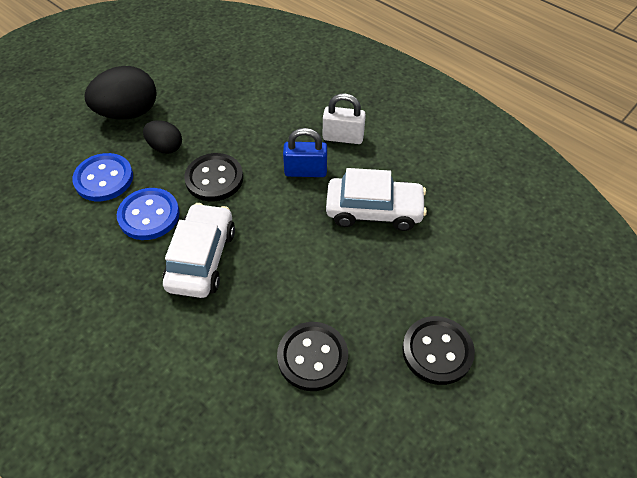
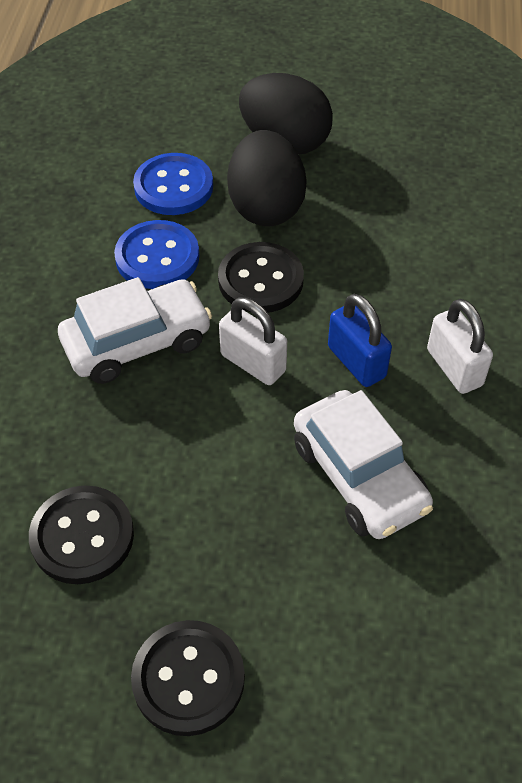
camera: 55 degrees right, 0 degrees up
black egg [143,120,182,154] -> black egg [227,130,307,226], size x1.72
none -> white padlock [219,297,287,385]

